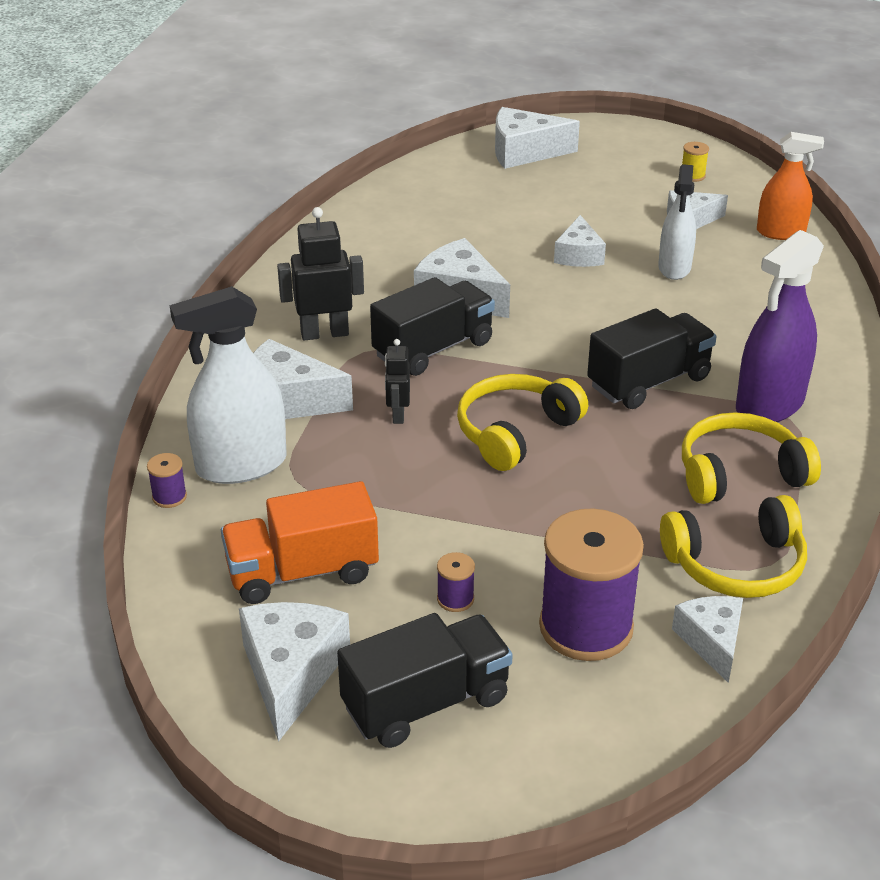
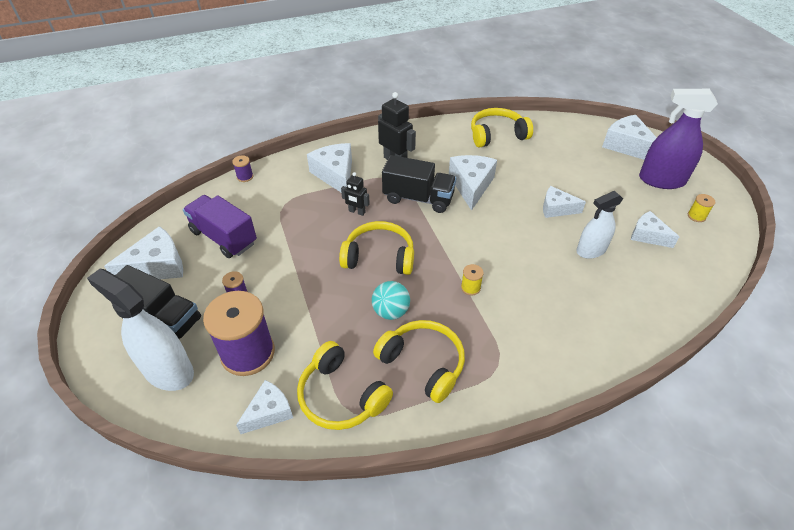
camera: 55 degrees right, 10 degrees up
white spray bottle [170,286,287,484] -> white spray bottle moved to [87,269,194,391]
orange truck [221,481,379,604] -> purple truck [183,195,257,258]
black robot [385,339,410,424] -> black robot turned 120 degrees counterclockwise [341,172,370,216]
white cheese [554,215,606,267] -> white cheese turned 45 degrees clockwise [543,186,586,218]
black truck [587,308,717,409] -> yellow spool [461,264,484,295]
purple spray bottle [736,230,824,422] -> purple spray bottle moved to [639,89,718,189]
orange spray bottle [757,132,824,240] -> none
none -> turquoise ball [372,281,410,320]
none -> yellow headphones [471,108,533,148]

